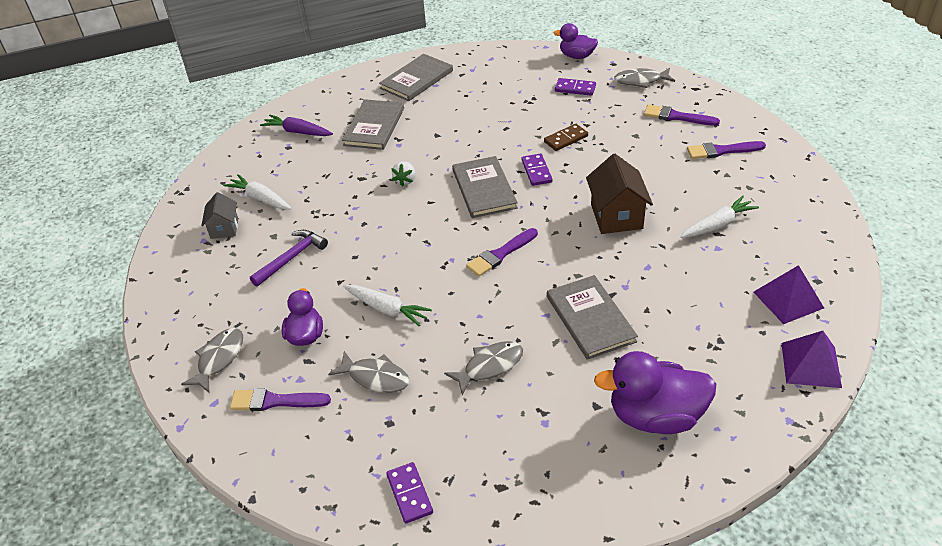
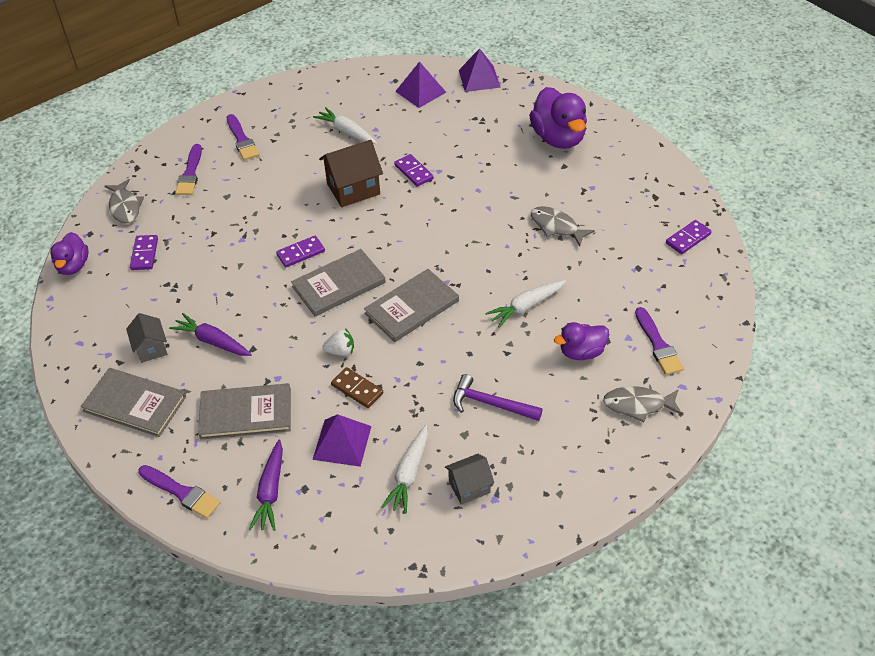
camera: 110 degrees left, 5 degrees up
grey fish [328,351,410,393] -> none
white carrot [343,285,432,327] -> white carrot turned 135 degrees counterclockwise [485,280,566,328]
purple brush [466,228,538,276] -> purple brush moved to [138,465,221,518]
brown domino [544,124,588,151] -> brown domino moved to [331,367,383,408]
grey book [547,275,638,360] -> grey book moved to [364,269,459,342]
none -> grey house [126,313,167,363]
none -> purple carrot [169,313,252,356]
none -> purple pyramid [312,414,372,467]
none -> purple domino [394,154,434,187]

